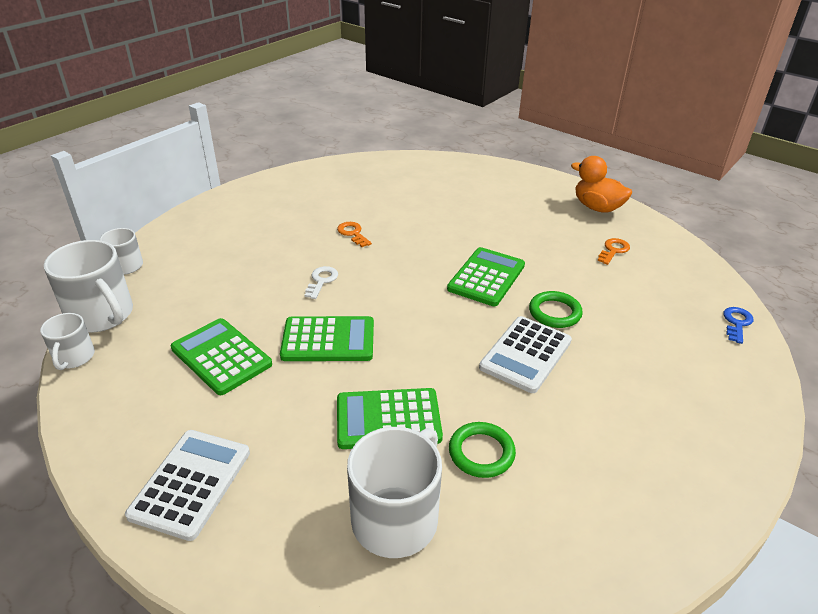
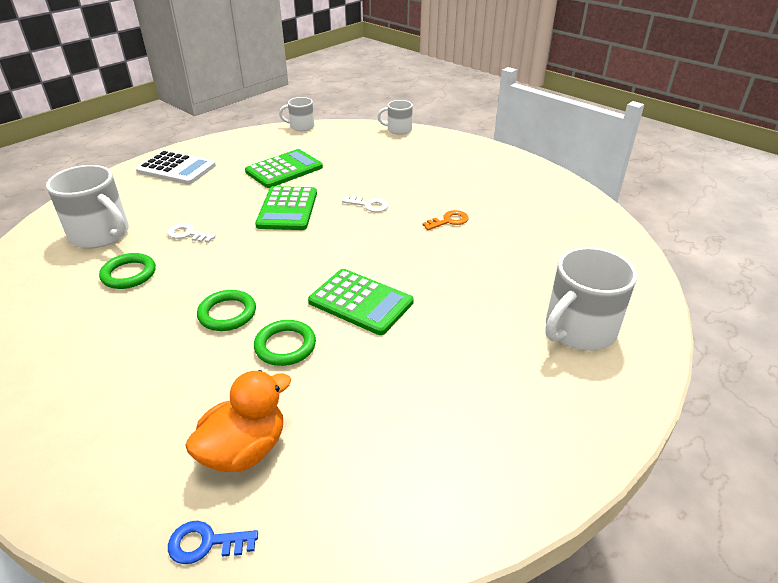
camera: 95 degrees right, 0 degrees up
white mug [44,240,133,333] -> white mug moved to [545,247,637,351]
green calculator [337,388,443,449] -> white key [167,223,216,243]
white calculator [479,316,572,393] -> green ring [197,290,256,331]
orange duck [571,156,632,213] -> orange duck moved to [185,370,291,472]
orange key [597,238,630,265] -> none
blue key [723,307,754,344] -> blue key turned 150 degrees clockwise [168,521,258,564]

